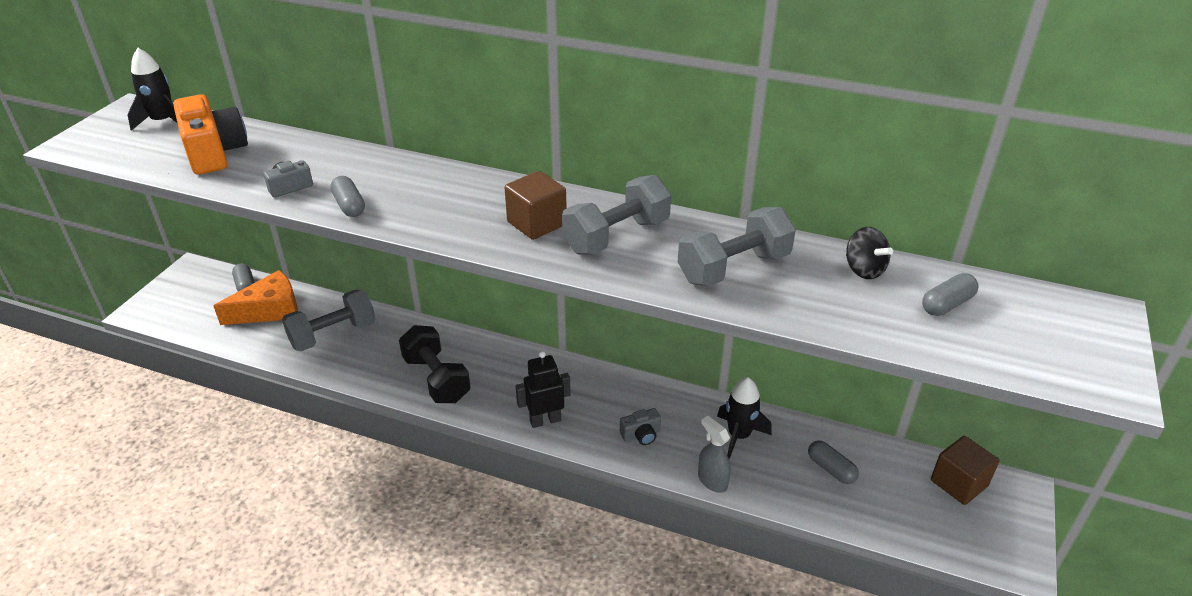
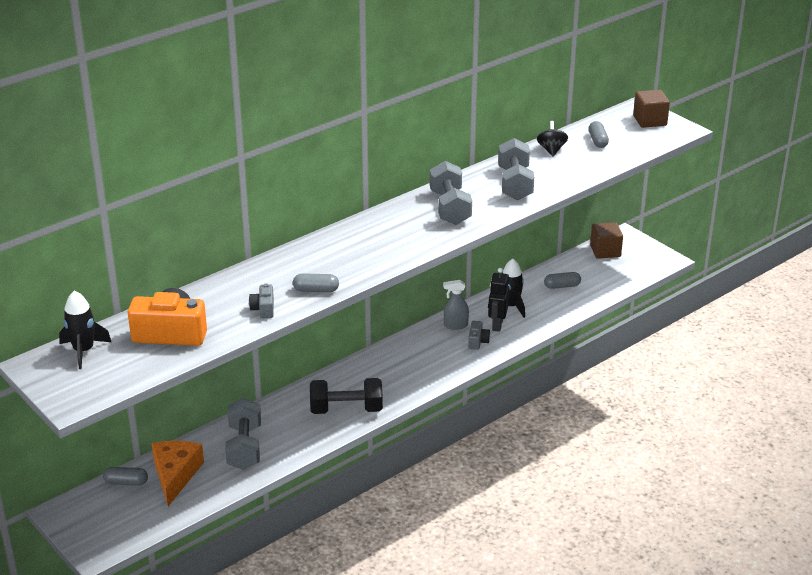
camera: 60 degrees left, 5 degrees down
brown cube [505,171,567,240] -> brown cube moved to [633,90,670,128]
black robot [516,351,571,428] -> black robot moved to [488,268,509,332]
grey spray bottle [698,416,731,493] -> grey spray bottle moved to [443,280,469,330]
black spinning top [846,227,893,279] -> black spinning top turned 90 degrees counterclockwise [537,121,568,156]

